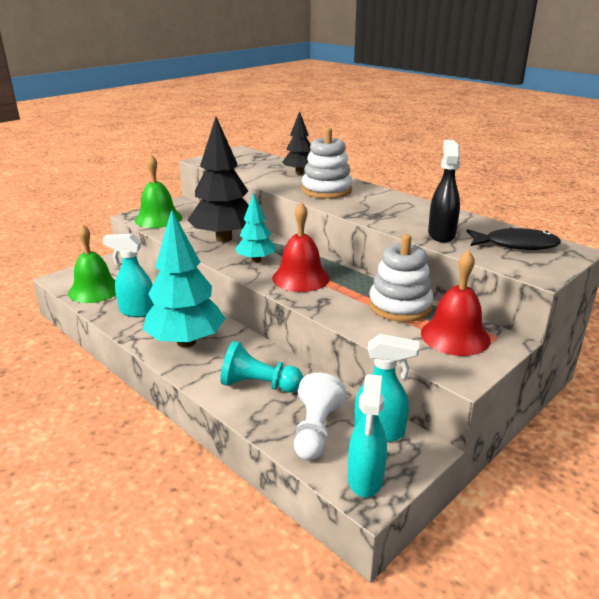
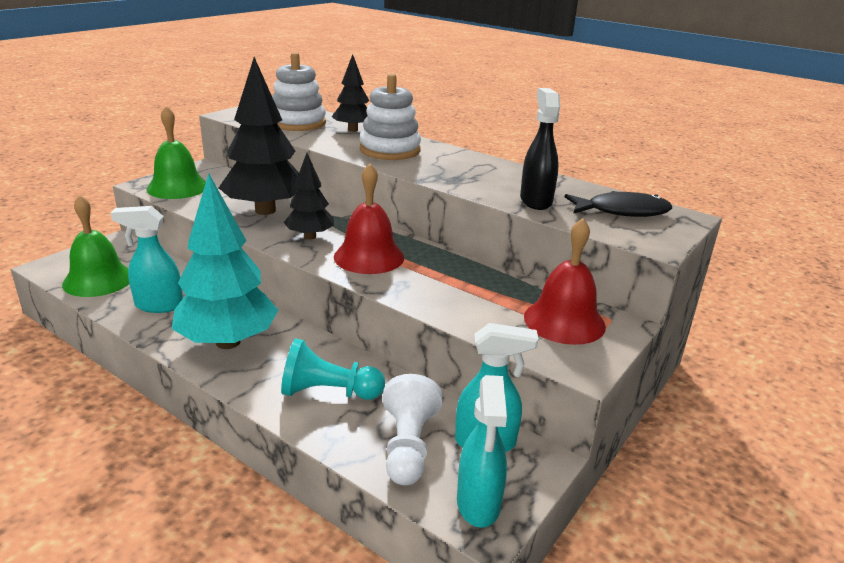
camera: 10 degrees left, 0 degrees up
turquoise tree [235,193,276,263] -> black tree [284,153,334,239]
white stacking toy [369,234,433,322] -> white stacking toy moved to [272,52,326,131]

